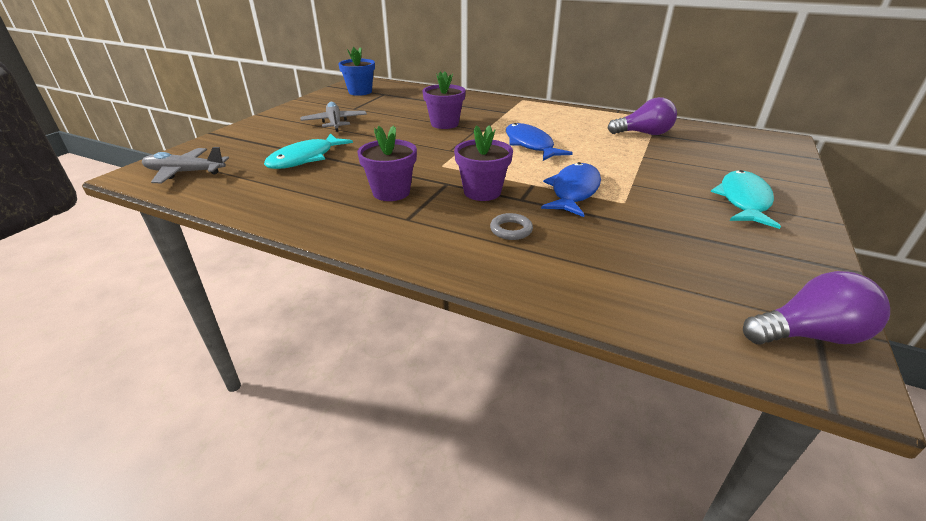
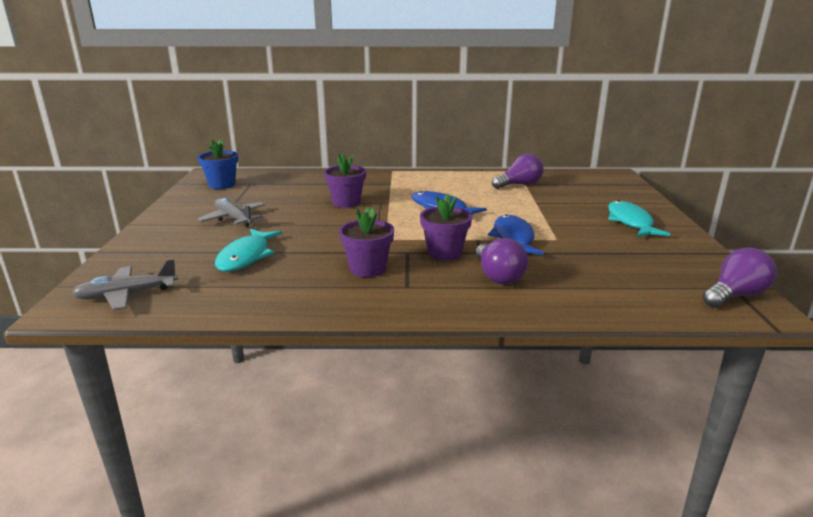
camera: 25 degrees left, 10 degrees down
grey ring [490,213,533,240] -> purple light bulb [476,238,528,284]

